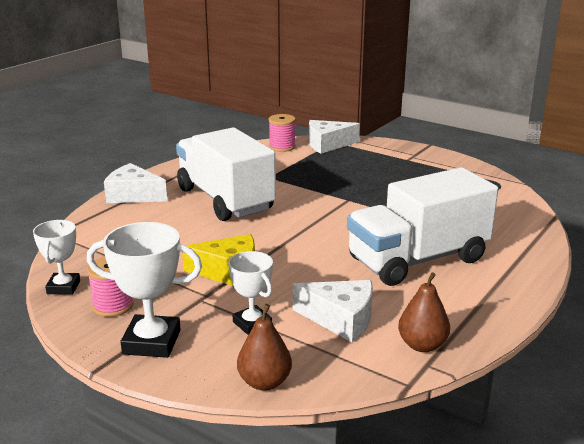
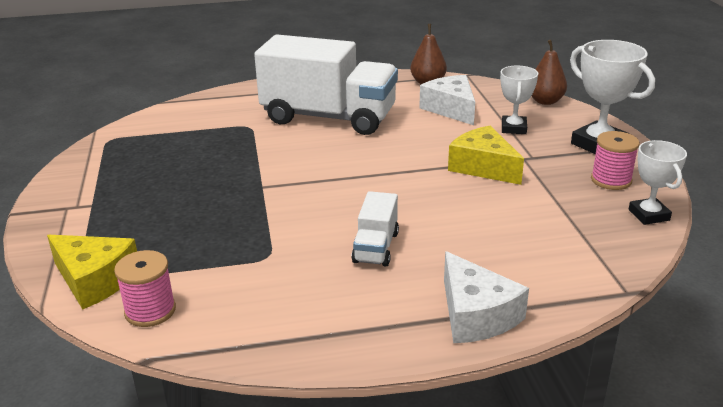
camera: 135 degrees left, 5 degrees up
white trophy [33,220,80,295] -> white trophy turned 60 degrees counterclockwise [629,140,687,225]
white truck [176,128,276,221] -> white truck [352,191,399,267], size x0.44
white cheese [309,120,360,154] -> yellow cheese [47,235,137,310]

